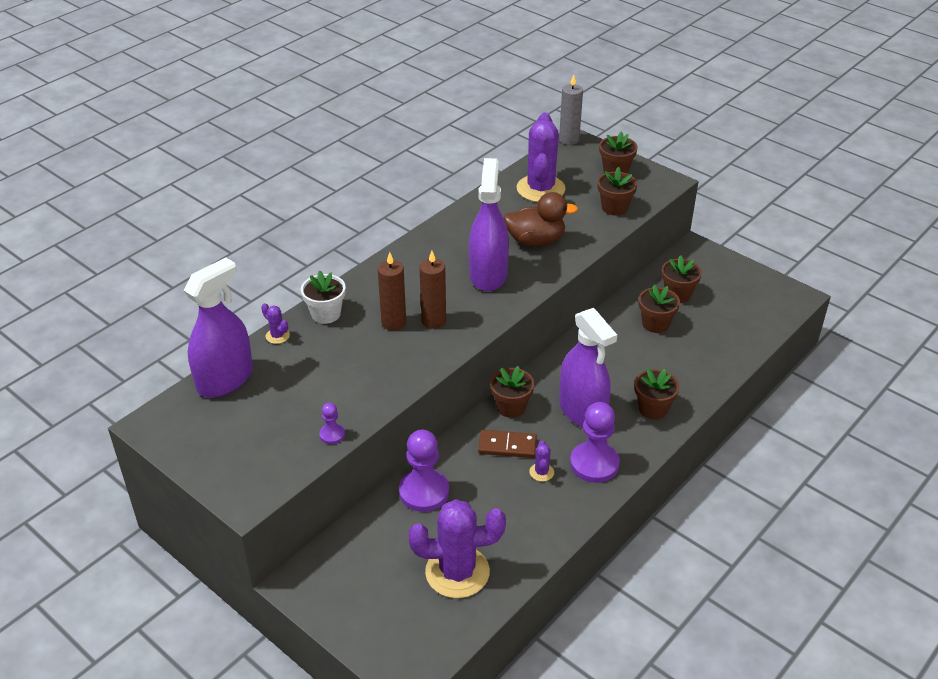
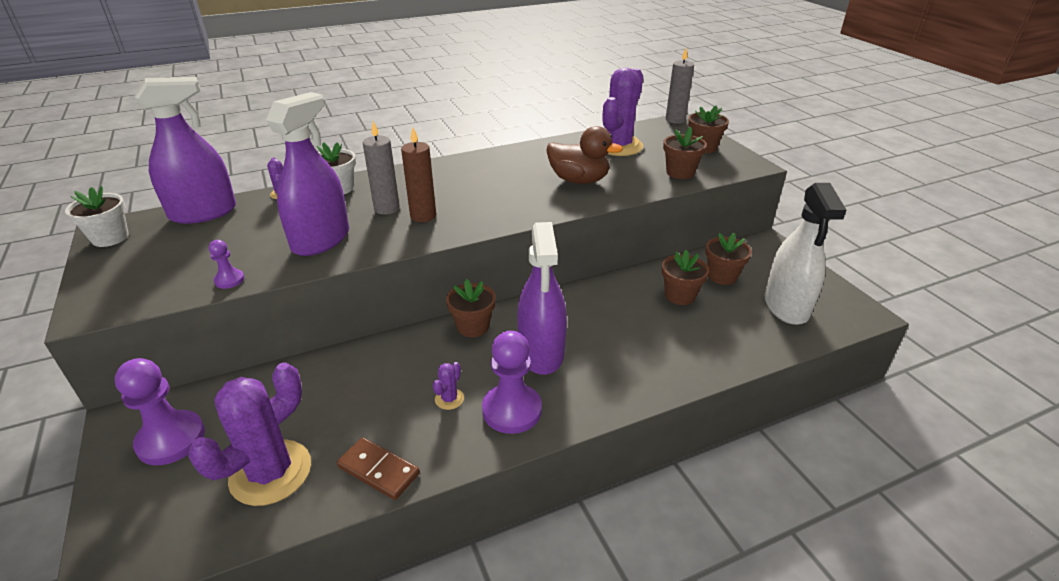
camera: 25 degrees right, 5 degrees down
brown candle [378,252,406,330] -> grey candle [363,121,400,215]
purple pawn [399,430,449,512] -> purple pawn moved to [115,358,205,465]
purple cactus [408,499,506,598] -> purple cactus turned 75 degrees counterclockwise [188,362,311,506]
purple spray bottle [469,158,509,291] -> purple spray bottle moved to [266,92,349,256]
brown domino [478,430,537,458] -> brown domino moved to [337,437,420,500]
brown flower pot [634,368,680,419] -> none
none -> white flower pot [65,186,129,247]
none -> white spray bottle [765,183,846,325]

